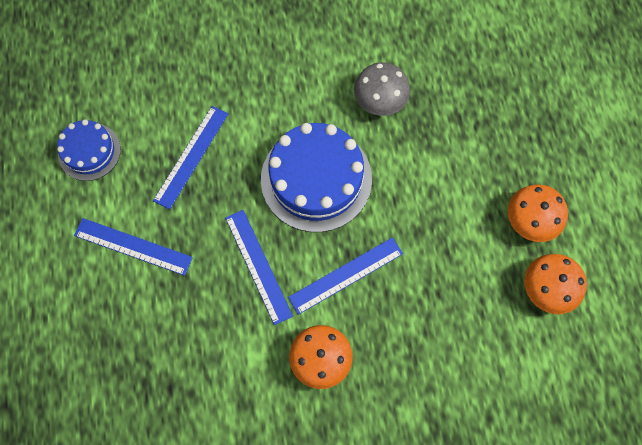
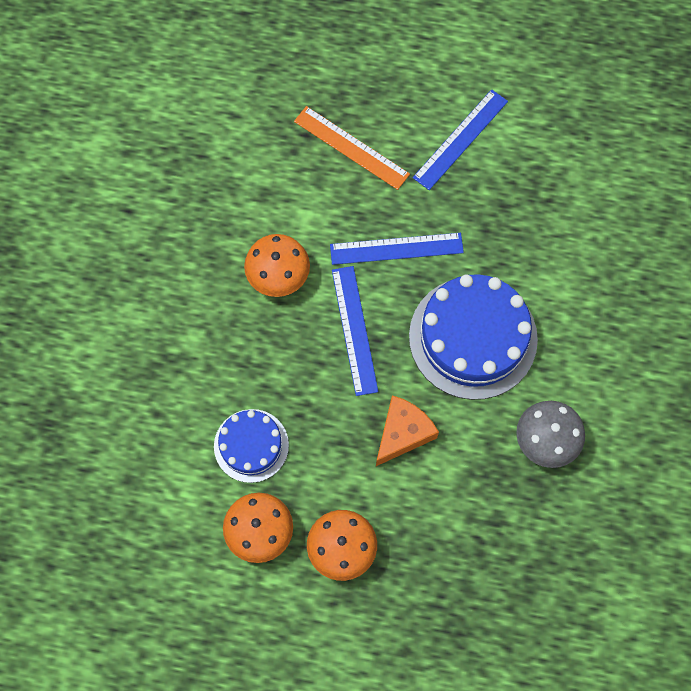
camera: 110 degrees right, 0 degrees up
blue cake [57,120,121,181] -> blue cake moved to [214,409,289,483]
blue ruler [153,106,228,209] -> none
none -> orange ruler [294,106,410,190]
none -> orange cheese [376,395,439,466]

